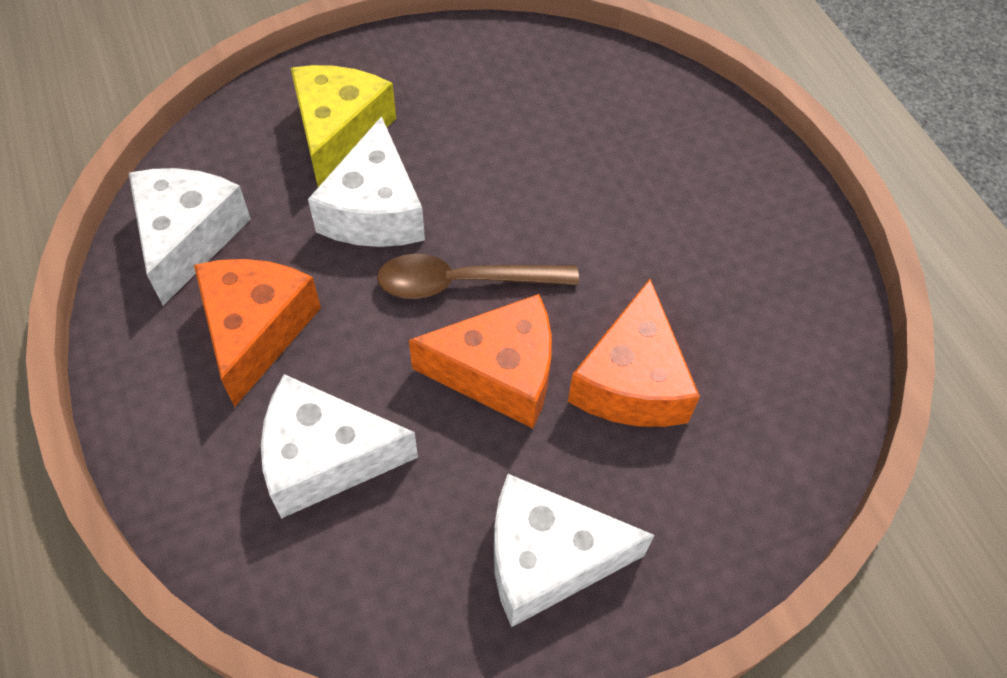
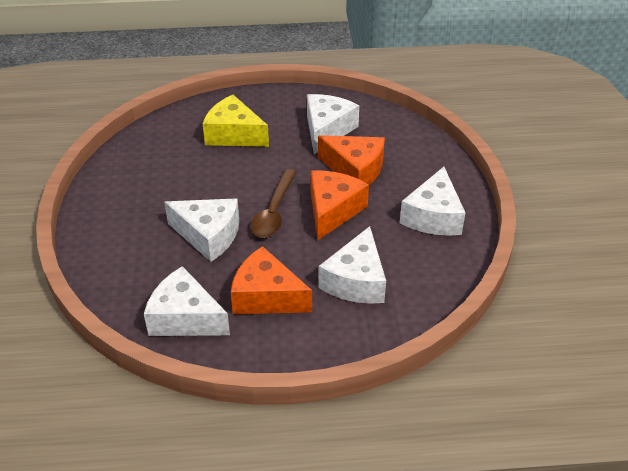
camera: 70 degrees left, 15 degrees down
yellow cheese [291,65,396,187] -> yellow cheese moved to [203,95,269,147]
none -> white cheese [307,94,359,154]

